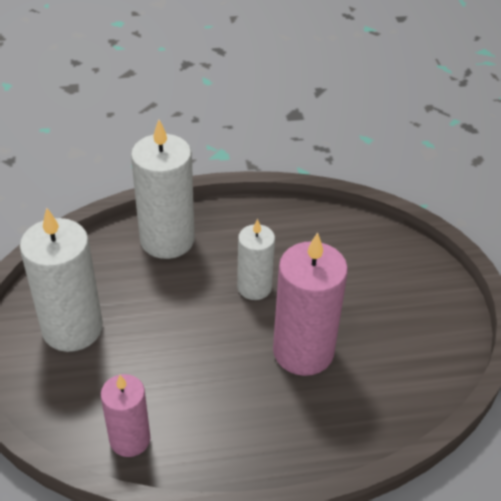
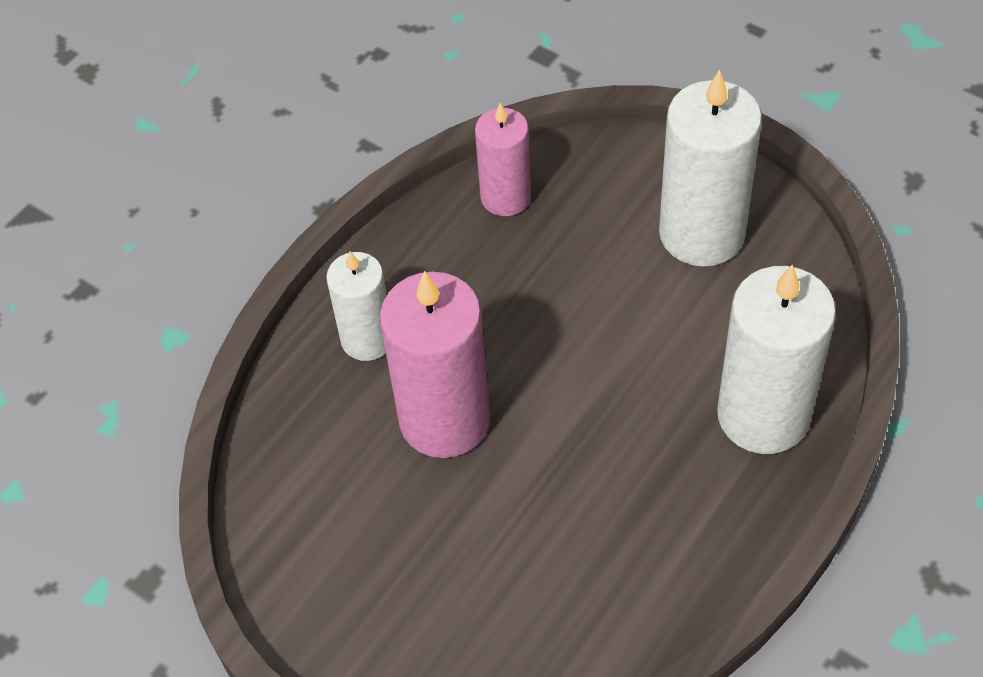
camera: 140 degrees right, 10 degrees up
white candle [237,219,275,300] -> white candle moved to [326,252,387,361]

